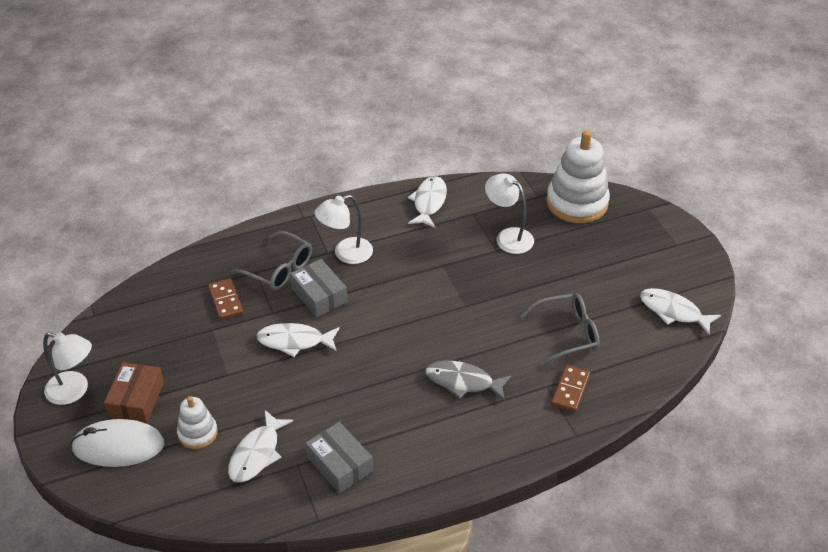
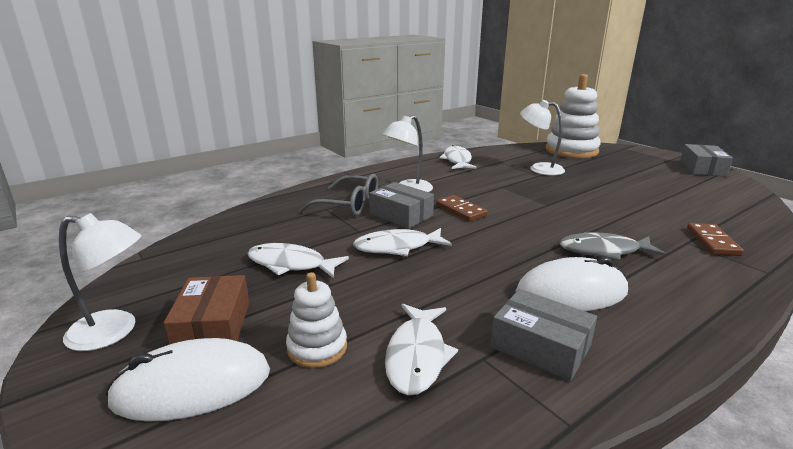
camera: 15 degrees left, 20 degrees down
brown domino [208,279,243,320] -> brown domino moved to [436,195,488,222]
grey glasses [520,293,600,365] -> none
white fish [640,288,721,335] -> white fish moved to [247,243,349,278]
none -> white mouse [516,257,628,311]
none -> grey box [680,144,733,177]

